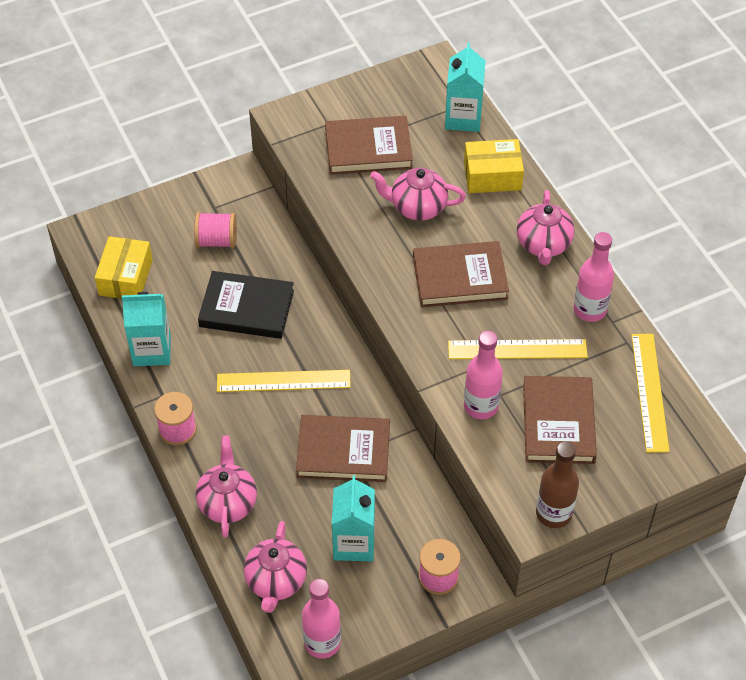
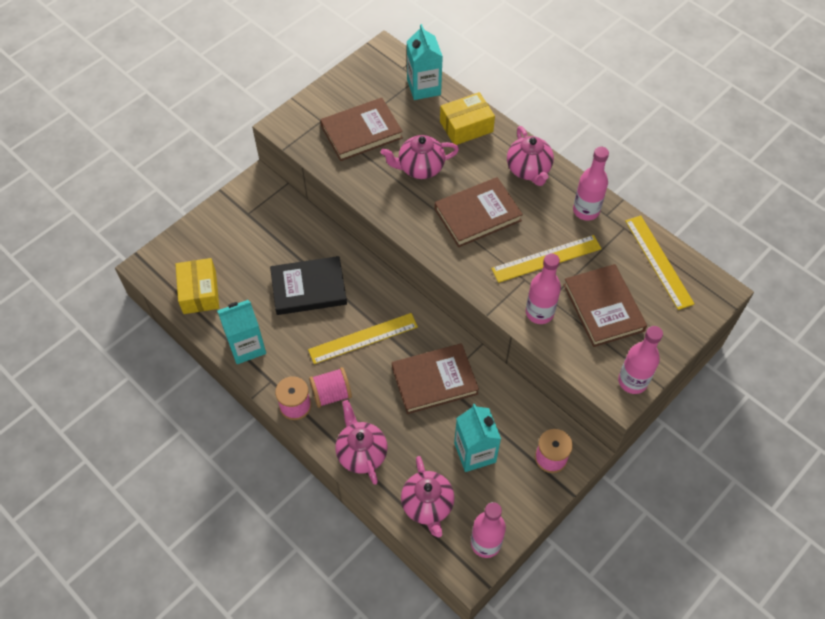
camera: 20 degrees left, 5 degrees up
pink spool [194,212,237,248] -> pink spool moved to [309,367,352,408]
brown bottle [536,441,579,528] -> pink bottle [618,326,663,394]

